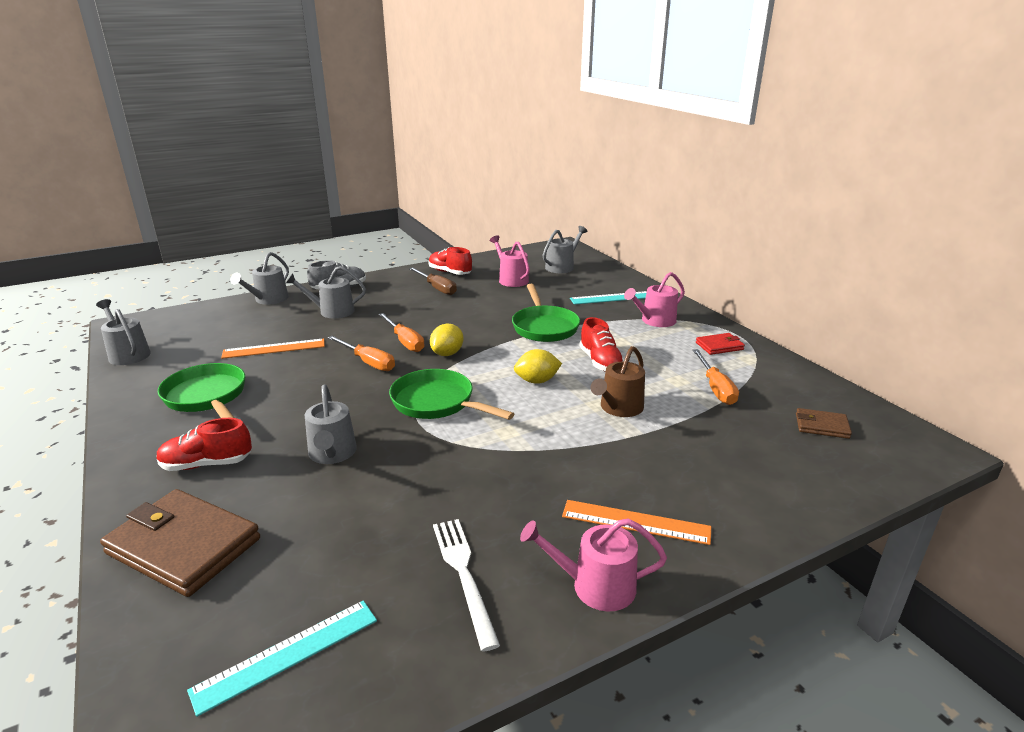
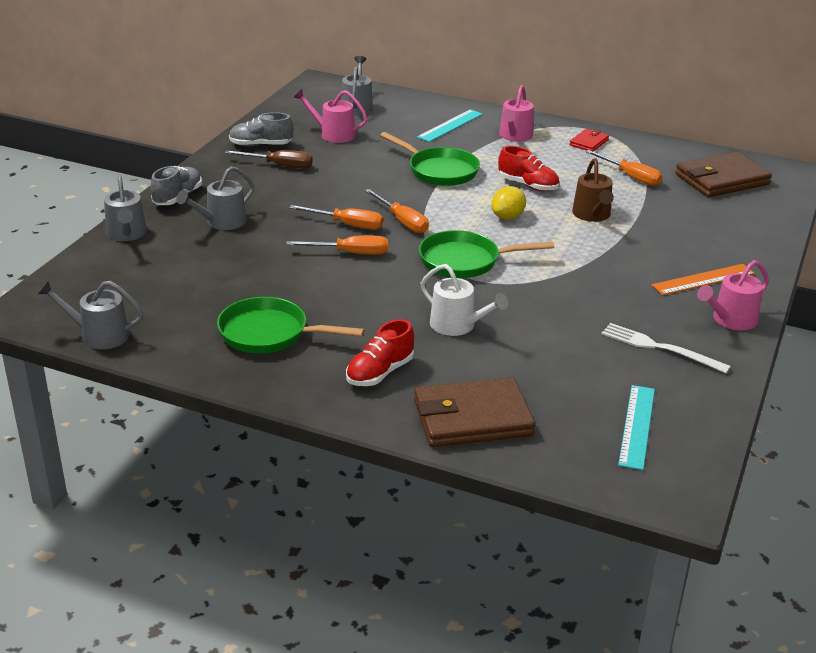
camera: 40 degrees left, 5 degrees up
orange ruler [221,339,325,359] -> none
grey watering can [305,384,357,464] -> white watering can [420,264,508,336]
red shoe [429,247,472,275] -> grey shoe [229,112,293,146]
yellow lemon [430,324,464,356] -> orange screwdriver [365,189,429,233]
brown wallet [796,408,852,439] -> brown wallet [675,152,772,197], size x2.02

